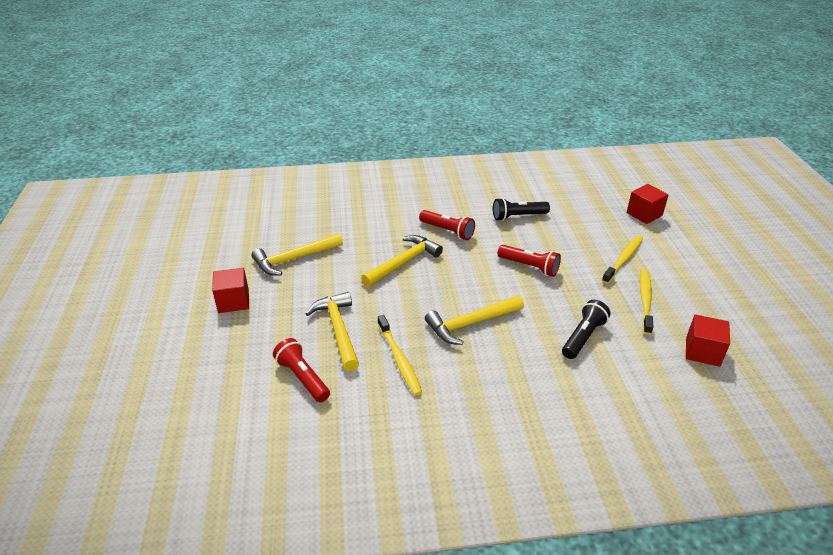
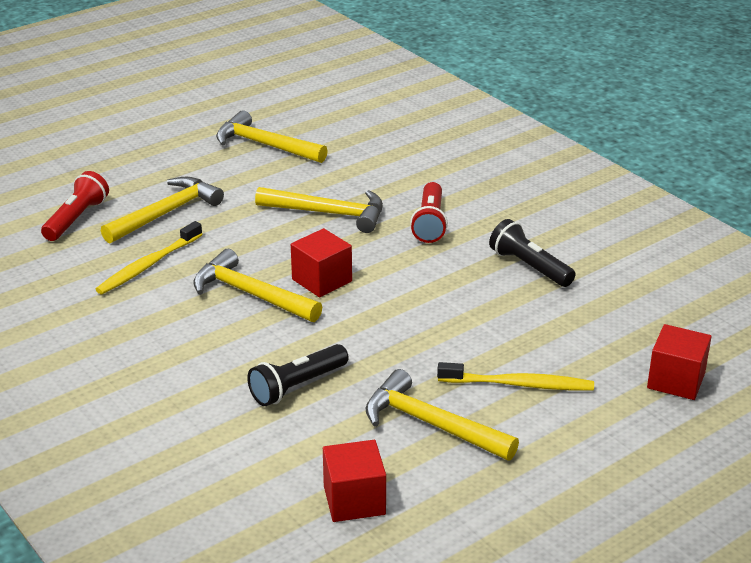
camera: 60 degrees right, 5 degrees down
red cube [212,268,249,313] -> red cube moved to [291,228,352,297]
red flashlight [498,245,561,277] -> none
black flashlight [562,300,611,359] -> black flashlight turned 135 degrees clockwise [247,344,348,406]
yellow toothbrush [640,269,654,335] -> yellow hammer [365,369,519,460]

